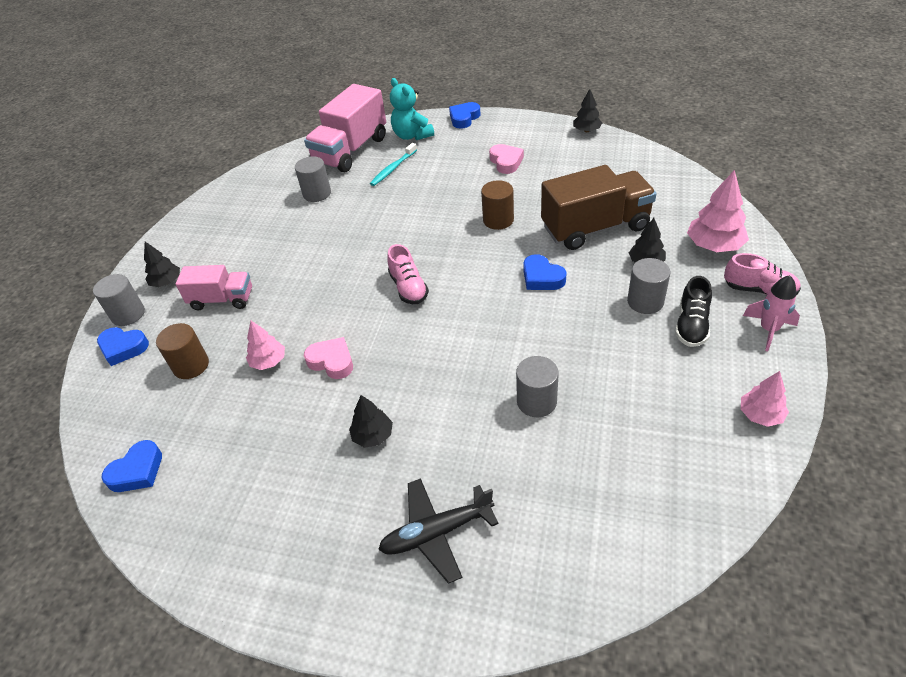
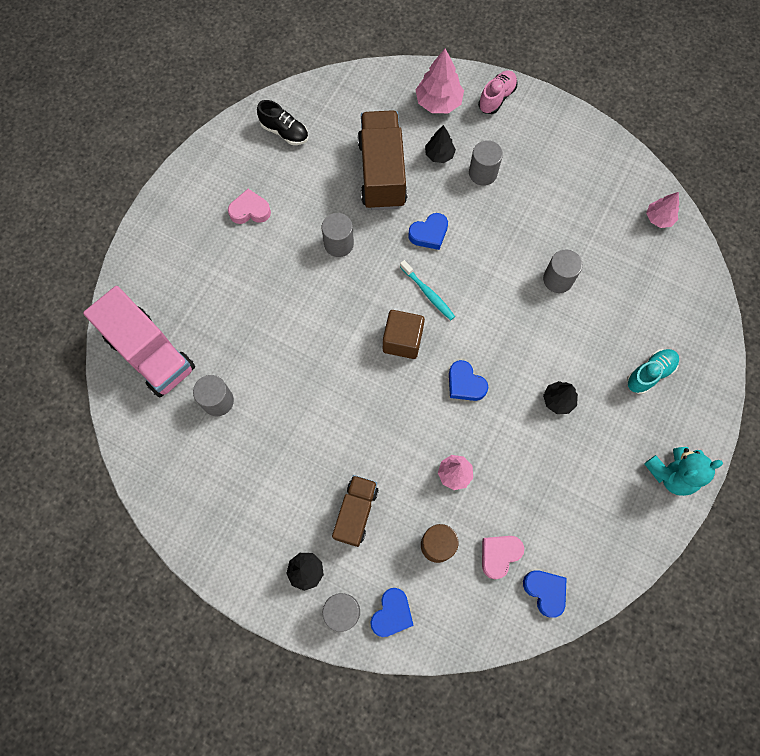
camera: 80 degrees left, 25 degrees up
pink truck [176,265,252,310] -> brown truck [332,475,378,547]
pink heart [304,337,353,379] -> pink heart moved to [482,536,524,579]
turquoise toothbrush [370,143,417,186] -> turquoise toothbrush moved to [400,260,455,320]
black plane [378,478,499,584] -> turquoise shoe [627,349,679,394]
pink shoe [387,244,429,304] -> brown cube [383,310,425,359]
turquoise teddy bear [390,78,434,140] -> turquoise teddy bear moved to [644,447,723,496]
blue heart [449,102,481,129] -> blue heart moved to [449,360,488,401]
brown cylinder [481,180,514,230] -> grey cylinder [322,213,354,257]
black tree [573,89,602,132] -> none
black shoe [675,276,712,347] -> black shoe moved to [257,100,308,145]
pink tree [741,371,789,427] -> pink tree moved to [646,192,679,228]
pink rocket [743,275,800,351] -> none

